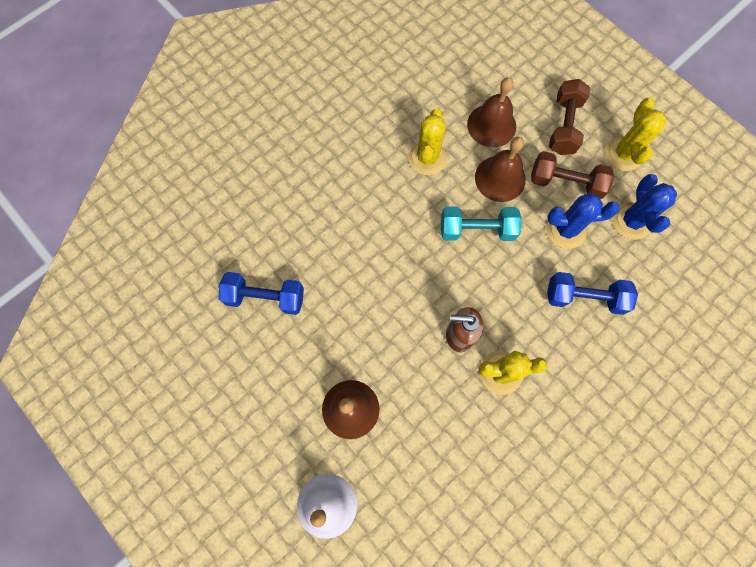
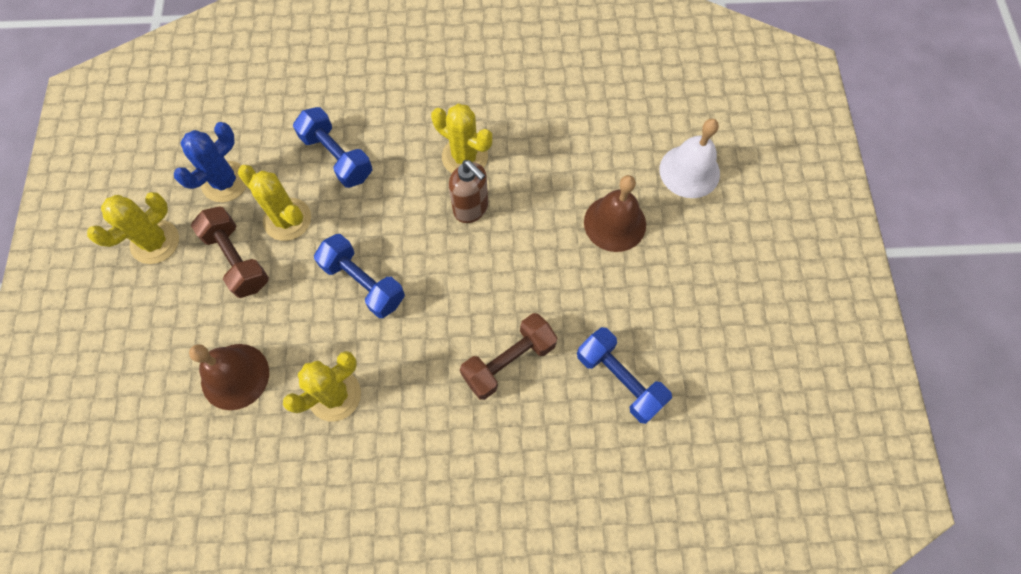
camera: 140 degrees left, 5 degrees down
turquoise dumbbell [441,207,522,241] -> blue dumbbell [314,234,405,318]
brown bell [475,137,526,202] -> none
blue cactus [546,193,620,249] -> yellow cactus [238,165,311,241]
brown dumbbell [549,79,590,155] -> brown dumbbell moved to [460,313,557,400]

